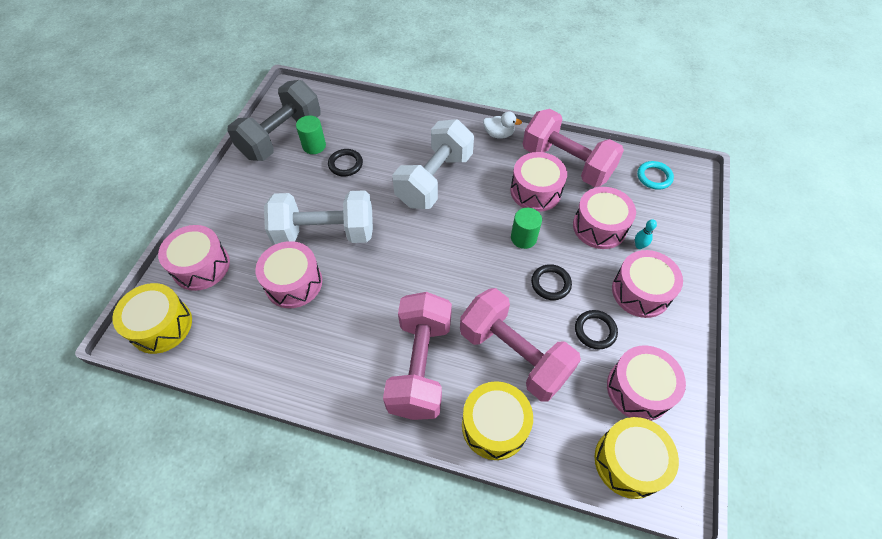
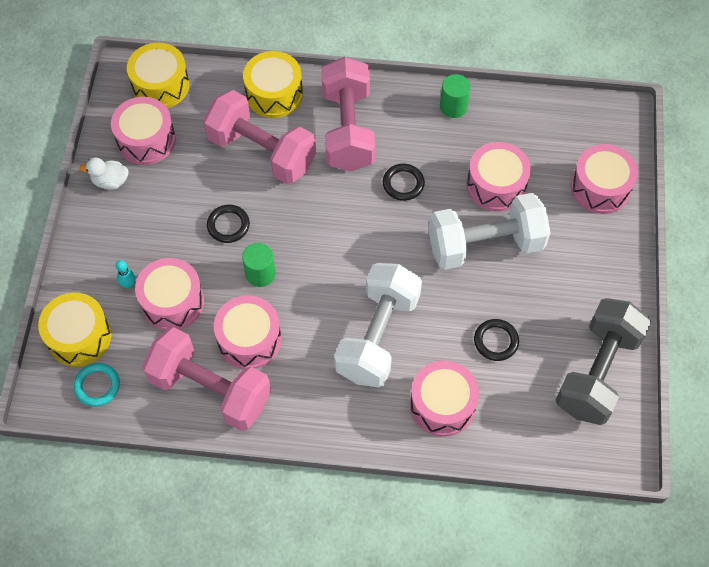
camera: 170 degrees right, 5 degrees up
yellow drum [112,283,192,354] -> yellow drum moved to [38,293,112,367]
green cylinder [296,115,326,154] -> green cylinder moved to [440,74,471,118]
white duck [483,112,522,139] -> white duck moved to [80,157,129,190]
black ring [575,310,618,349] -> black ring moved to [383,164,425,201]
pink drum [612,250,683,318] -> pink drum moved to [410,361,479,437]

